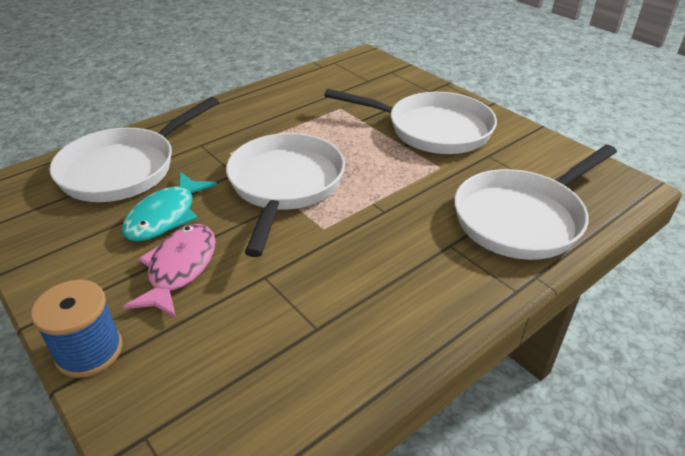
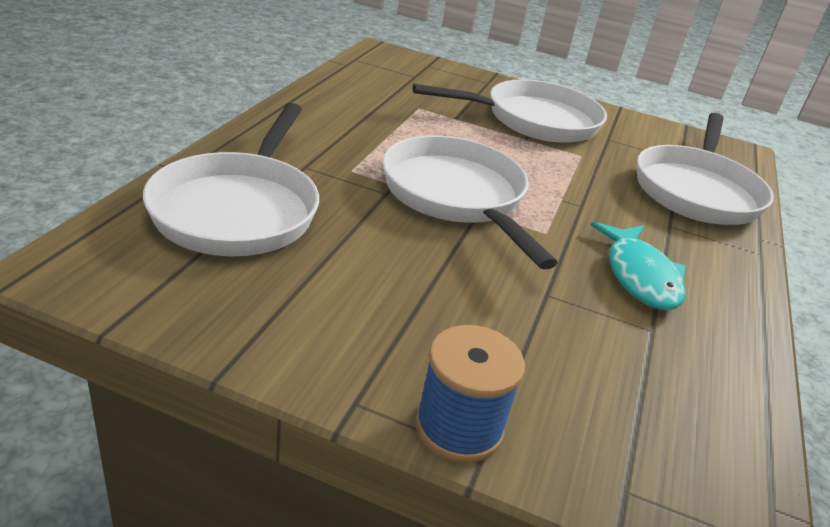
camera: 35 degrees left, 5 degrees down
turquoise fish [121,172,217,241] -> turquoise fish moved to [591,222,686,310]
pink fish [123,224,216,318] -> none

